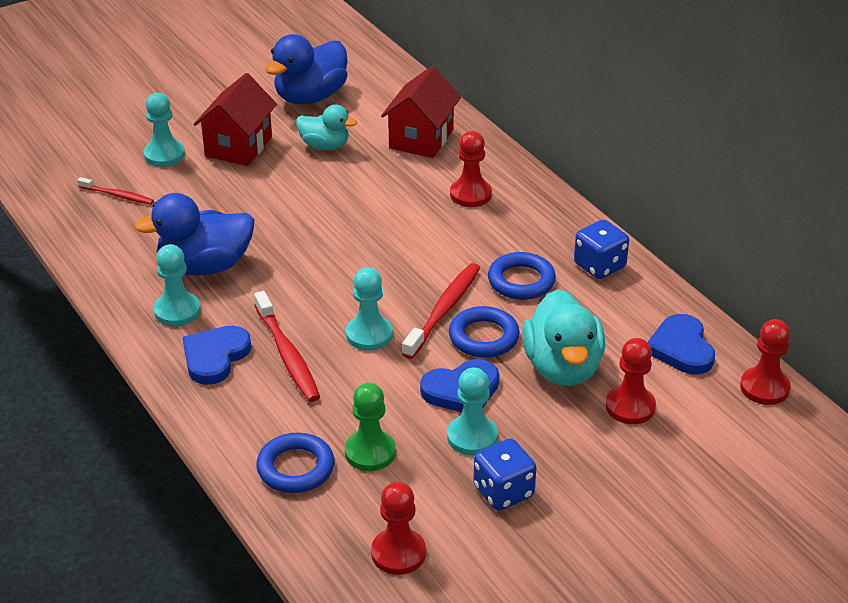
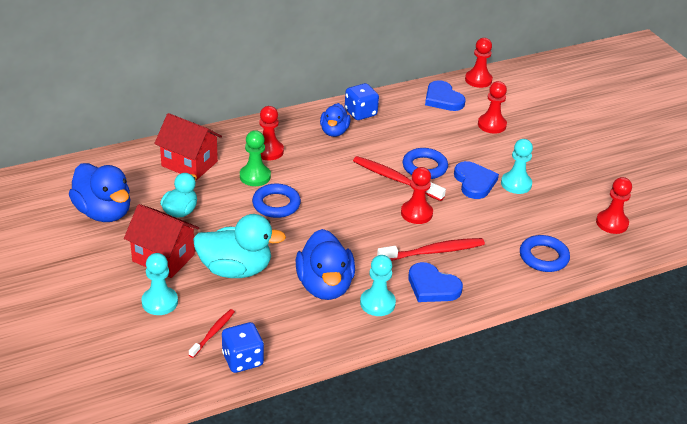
camera: 85 degrees left, 0 degrees up
green pawn [345,383,396,471] -> green pawn moved to [240,130,271,186]
turquoise pawn [346,267,393,351] -> red pawn [401,167,433,224]
blue dice [473,438,536,511] -> blue dice moved to [222,322,264,373]
blue ring [488,252,556,300] -> blue ring moved to [252,184,301,218]
turquoise duck [522,289,605,386] -> turquoise duck moved to [193,214,286,278]
blue heart [647,314,715,374] -> blue heart turned 60 degrees clockwise [425,80,465,111]
none -> blue duck [320,103,351,137]

